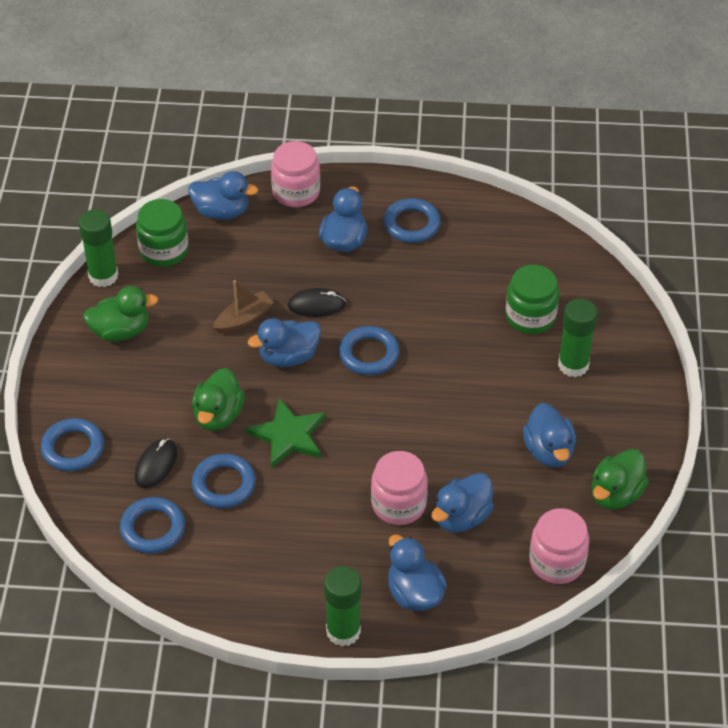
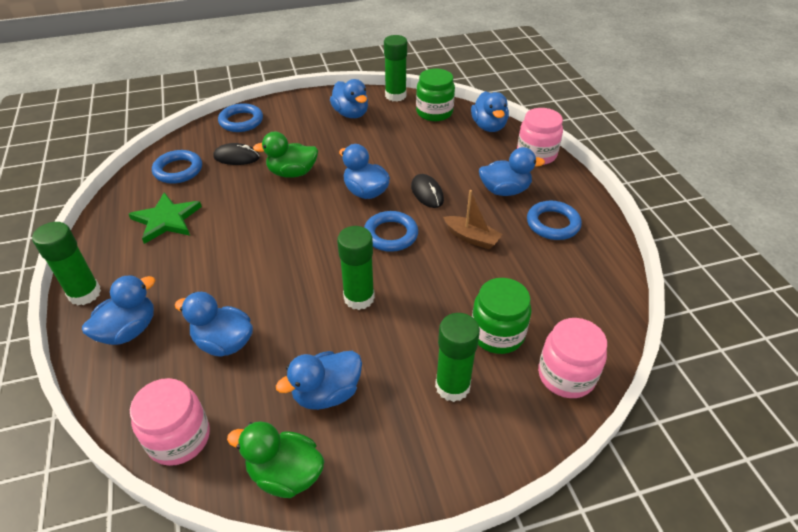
camera: 70 degrees right, 5 degrees down
green duck [83,286,158,342] -> blue duck [330,79,368,118]
blue ring [192,454,256,508] -> none
brown boat [213,280,274,333] -> brown boat moved to [443,190,502,249]
green star [245,398,325,468] -> green star moved to [129,193,202,244]
pink jar [371,451,428,525] -> pink jar moved to [538,318,607,398]
none -> green glue stick [337,226,375,310]

